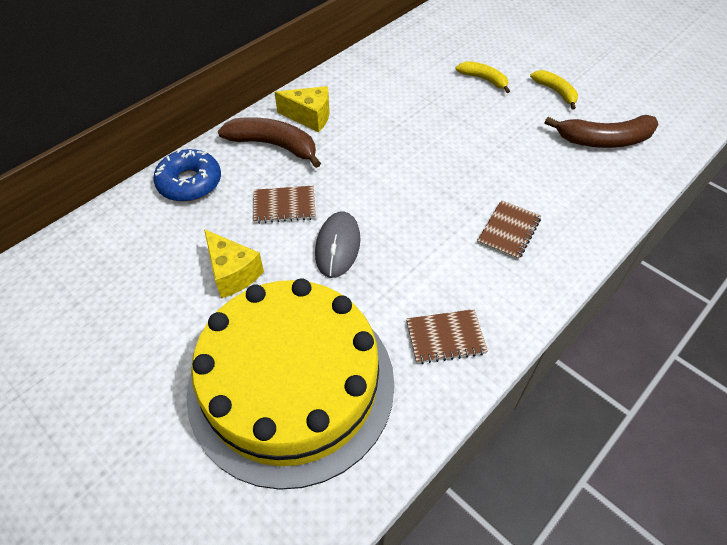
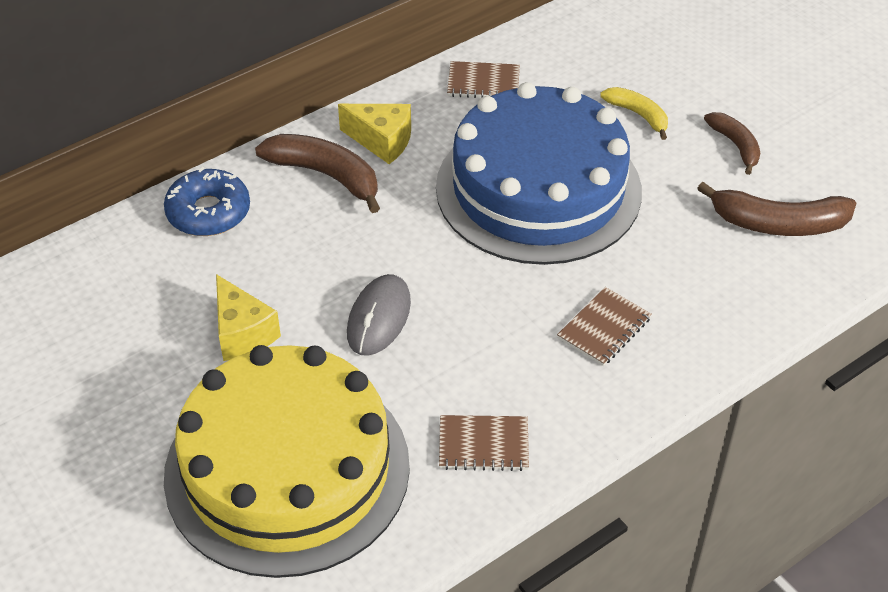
camera: 10 degrees right, 5 degrees down
brown notebook [253,186,316,224] -> brown notebook moved to [447,61,520,98]
yellow banana [530,70,578,110] -> brown banana [704,112,760,175]
none -> blue cake [436,82,642,265]

